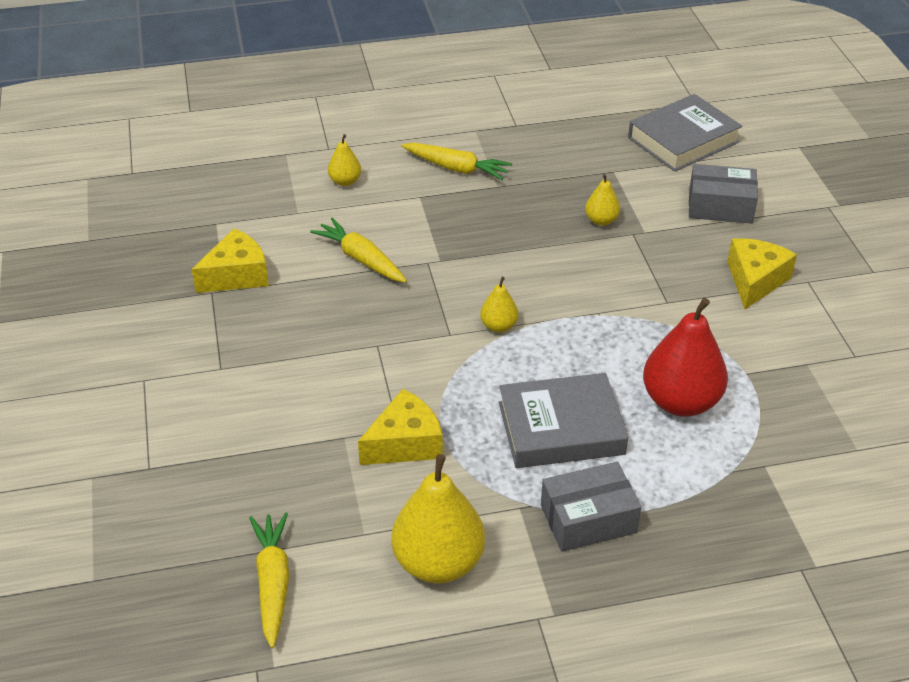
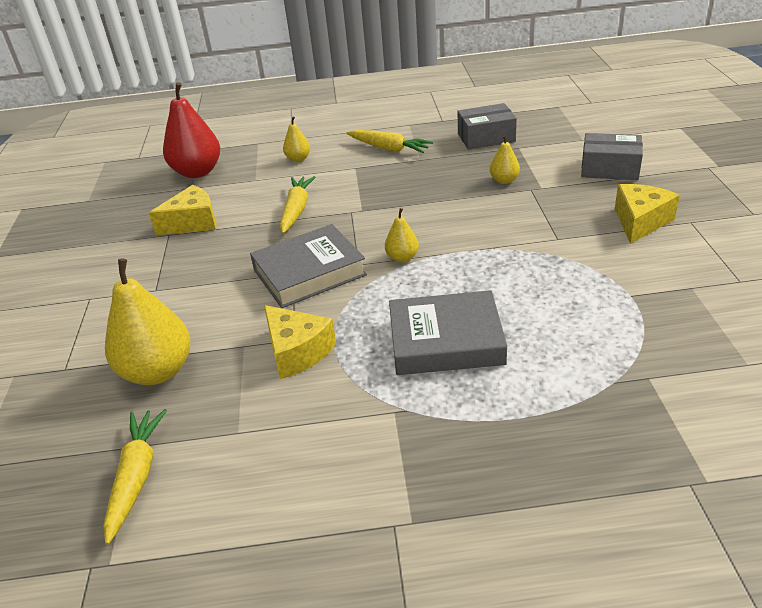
camera: 10 degrees right, 5 degrees down
yellow carrot [310,218,407,283] -> yellow carrot turned 45 degrees clockwise [280,176,316,234]
yellow cheese [358,389,443,465] -> yellow cheese turned 75 degrees clockwise [264,305,337,379]
yellow pear [391,454,485,584] -> yellow pear moved to [105,258,191,385]
grey box [541,462,641,552] -> grey box moved to [458,103,517,150]
grey book [628,94,742,172] -> grey book moved to [250,224,367,308]
red pear [643,298,728,417] -> red pear moved to [163,82,220,178]

